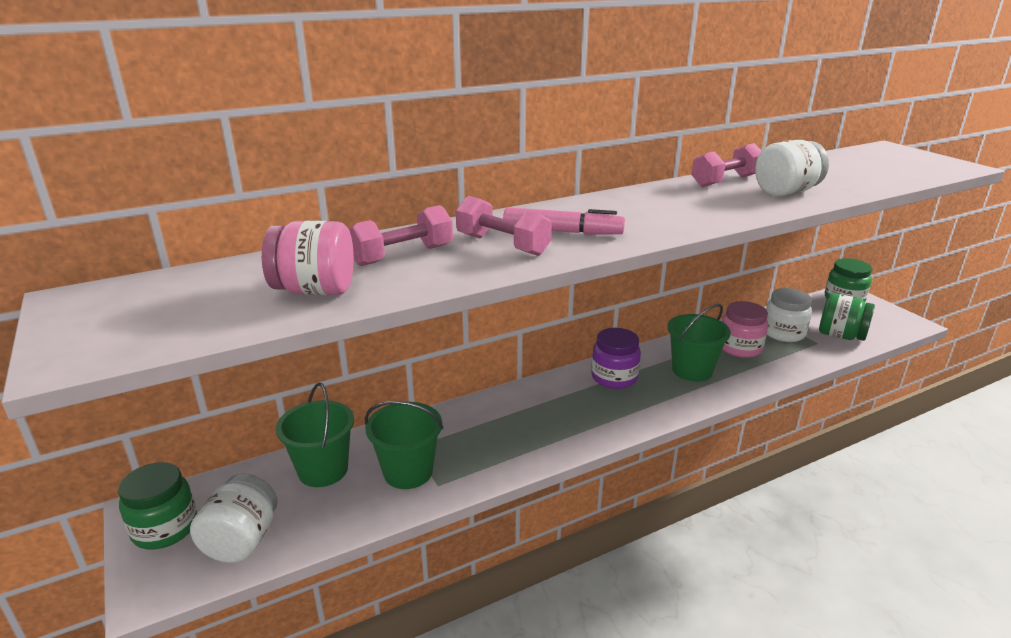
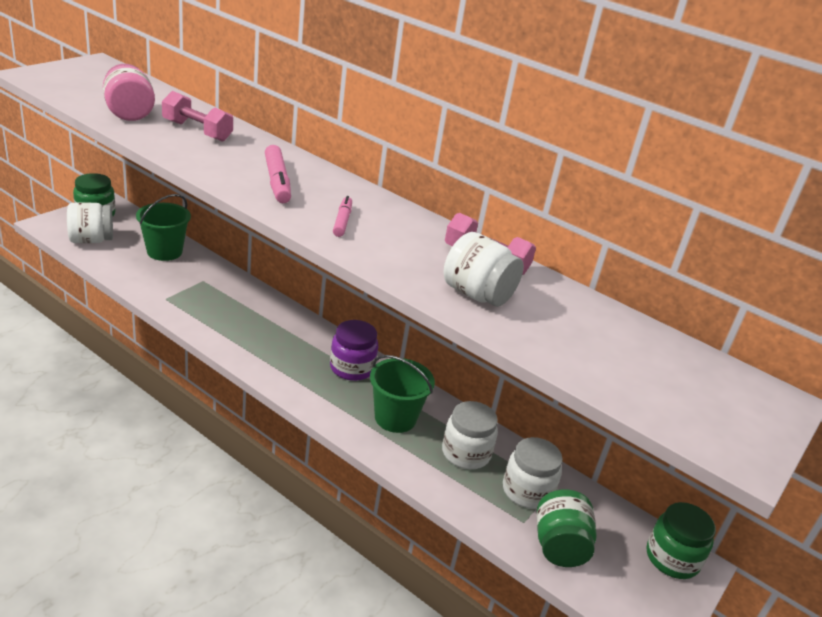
camera: 60 degrees right, 5 degrees up
green bucket [365,401,443,489] -> none
pink dumbbell [456,196,552,256] -> none
pink jar [722,301,768,358] -> white jar [442,401,498,469]
none -> pink marker [333,196,352,237]

